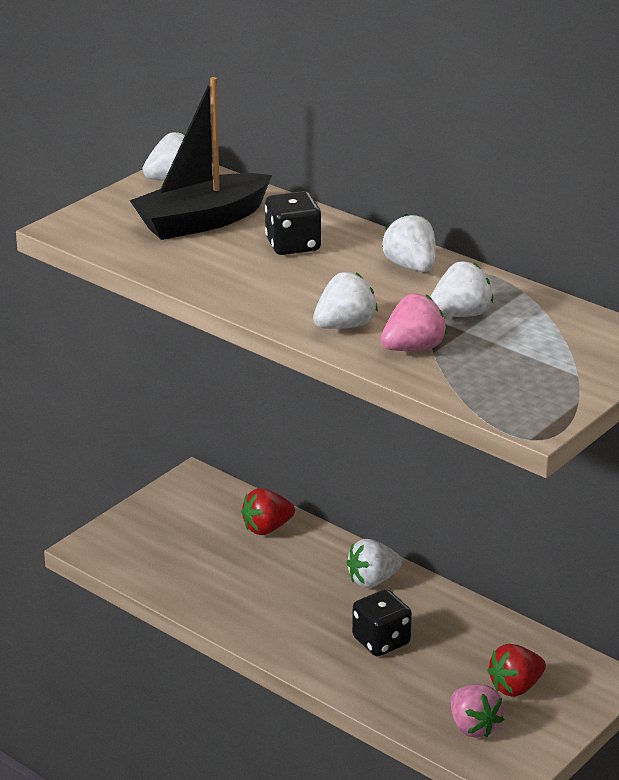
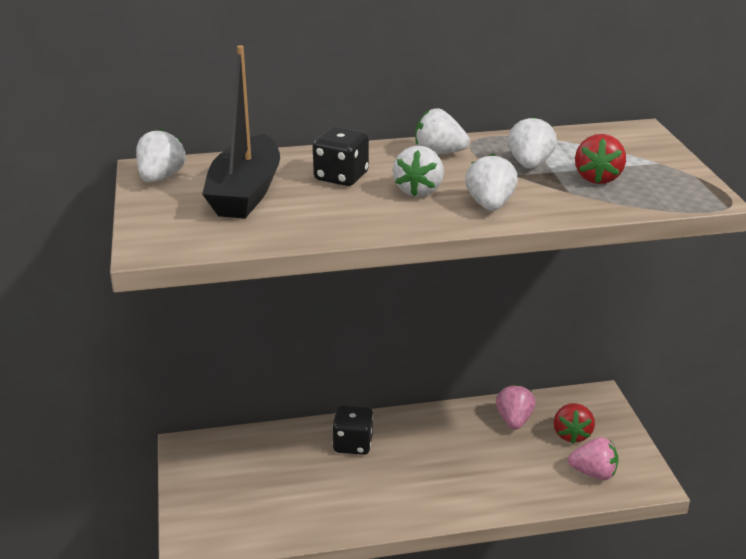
camera: 50 degrees left, 0 degrees up
red strawberry [241,488,295,535] -> red strawberry moved to [575,134,626,184]
white strawberry [347,539,402,588] -> white strawberry moved to [393,146,444,197]
black dice [352,589,412,656] -> black dice moved to [332,405,373,455]
pink strawberry [381,294,447,351] -> pink strawberry moved to [496,384,536,430]

